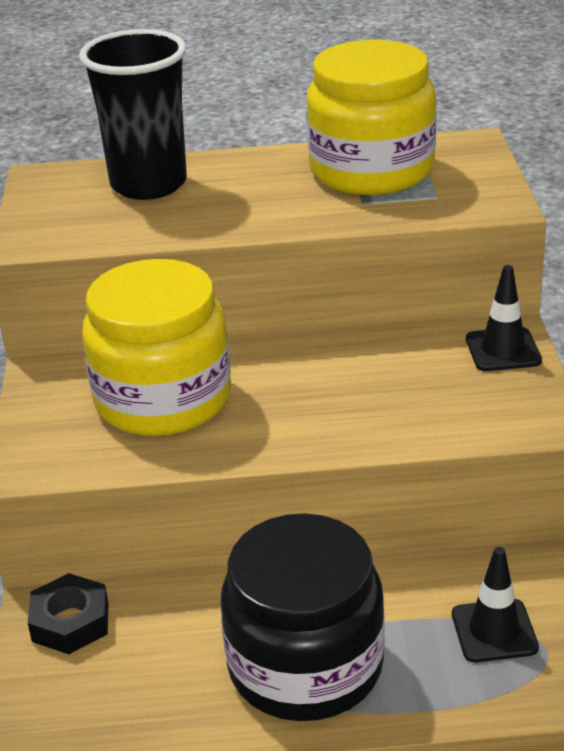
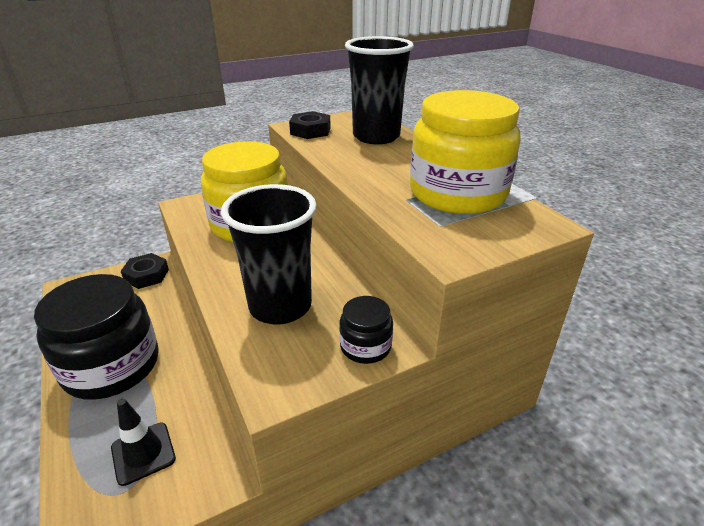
camera: 65 degrees right, 0 degrees up
black traffic cone [466,265,542,371] -> black jar [339,296,393,364]
none -> black cup [221,184,317,325]
none -> black nut [289,111,331,139]

